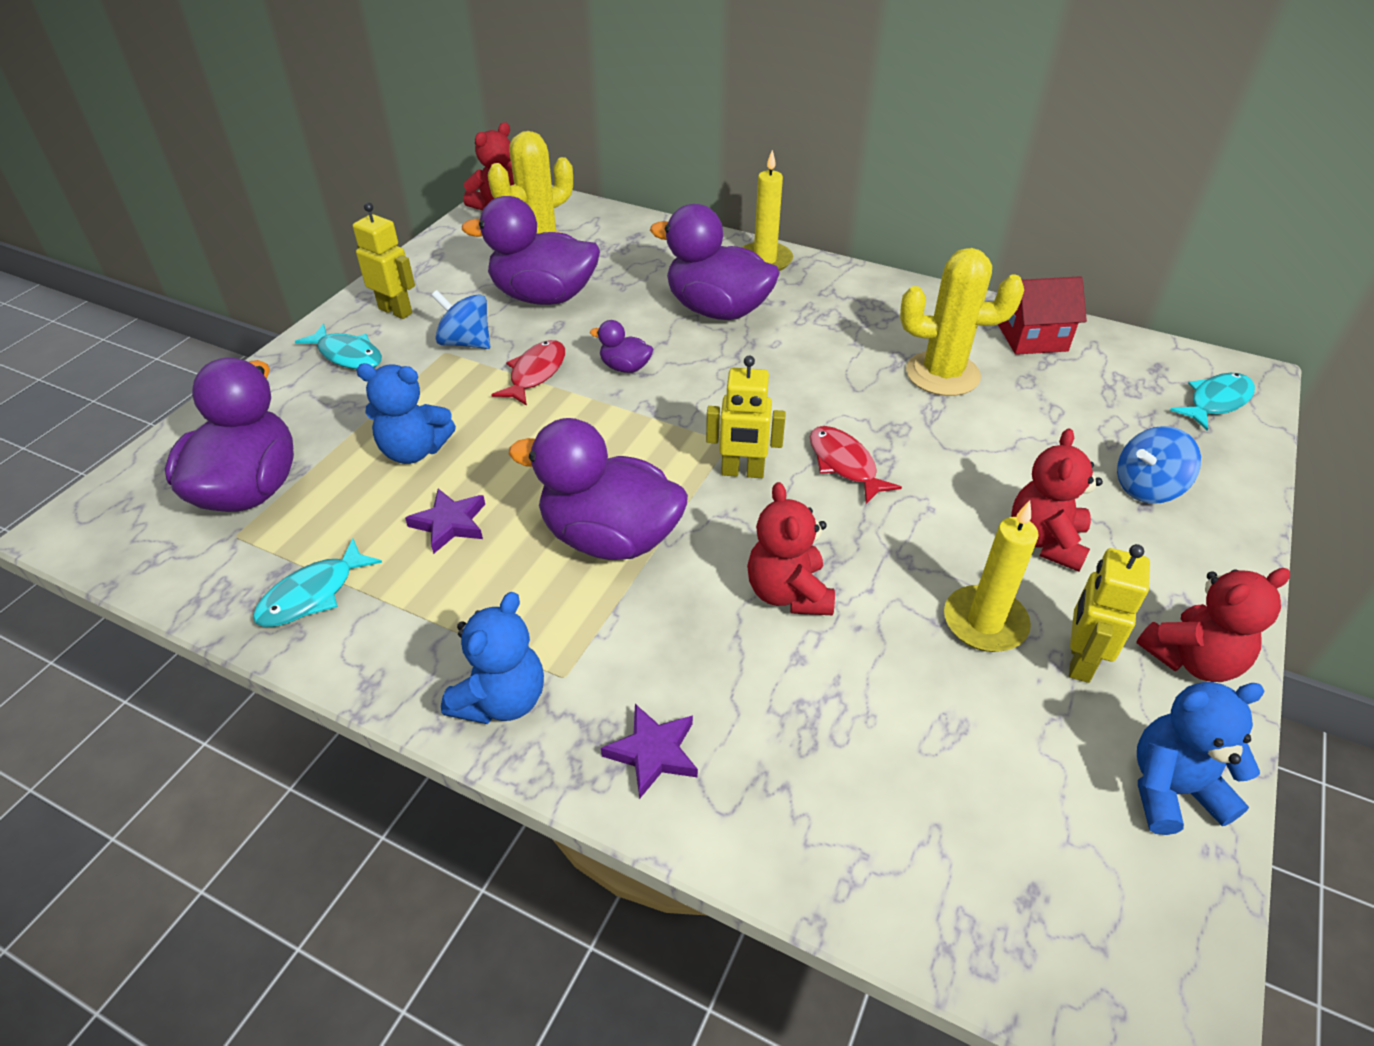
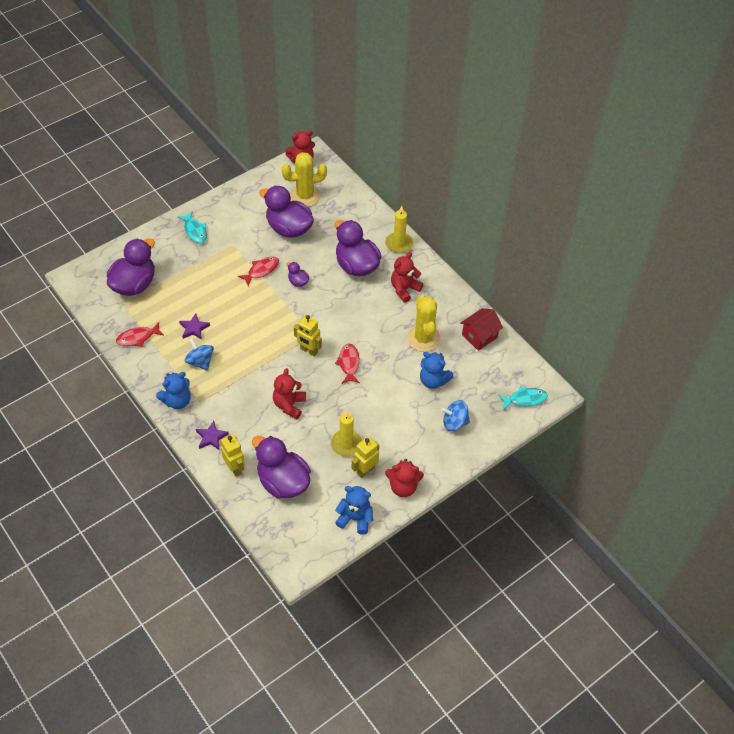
camera: 25 degrees right, 10 degrees up
turquoise fish [253,538,382,627] -> red fish [116,322,164,347]
yellow robot [353,202,415,319] -> yellow robot moved to [221,434,245,477]
blue teddy bear [356,364,456,464] -> blue teddy bear moved to [420,352,453,389]
blue spinning top [431,290,490,349] -> blue spinning top moved to [184,338,214,371]
purple duck [509,418,688,560] -> purple duck moved to [252,436,311,499]
yellow cactus [900,248,1024,396] -> yellow cactus turned 45 degrees clockwise [407,295,441,352]
red house [998,276,1087,355] -> red house turned 60 degrees counterclockwise [460,308,503,351]
red teddy bear [1011,428,1103,572] -> red teddy bear moved to [391,252,423,303]

